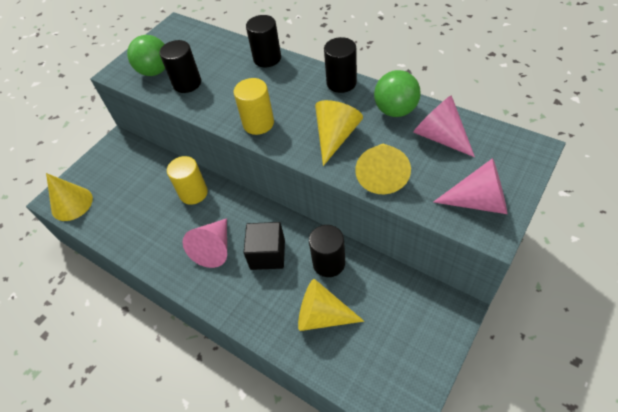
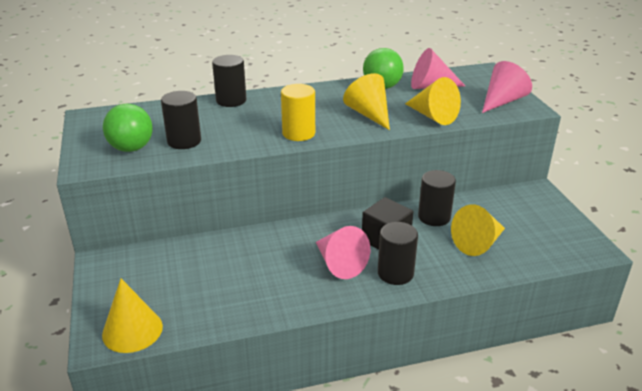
camera: 55 degrees left, 20 degrees down
yellow cylinder [167,156,208,205] -> none
black cylinder [324,37,357,93] -> black cylinder moved to [378,222,418,285]

